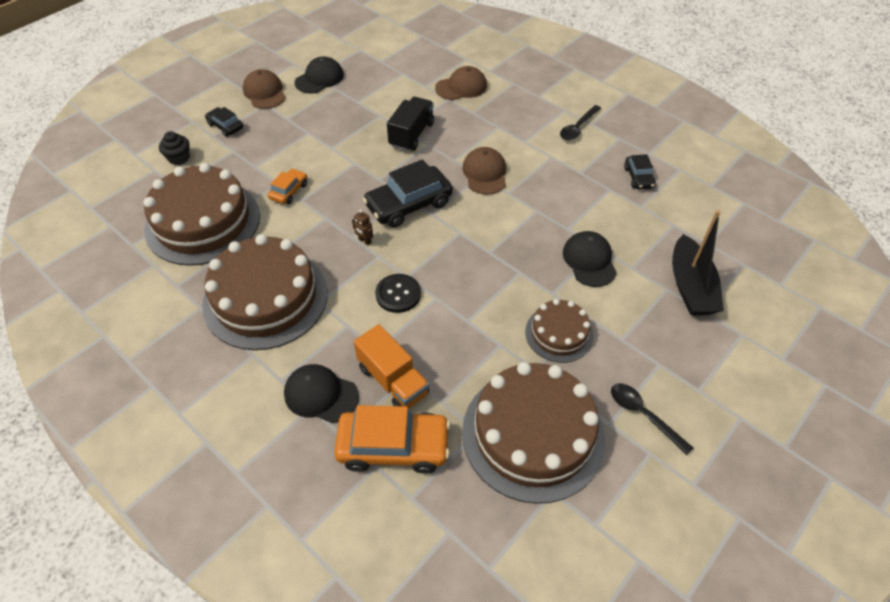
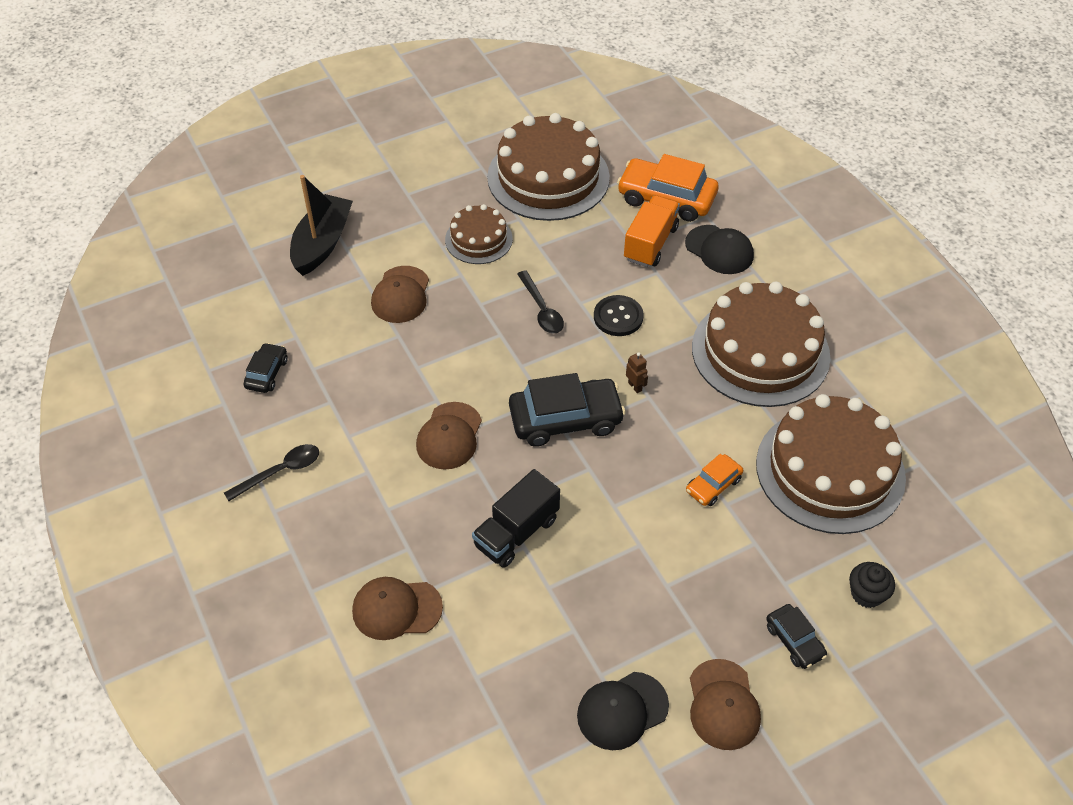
camera: 160 degrees left, 0 degrees up
orange truck [354,324,429,409] -> orange truck turned 45 degrees clockwise [624,195,680,267]
black cap [563,231,617,287] -> brown cap [371,266,429,323]
black spoon [611,383,693,455] -> black spoon moved to [517,270,564,334]

